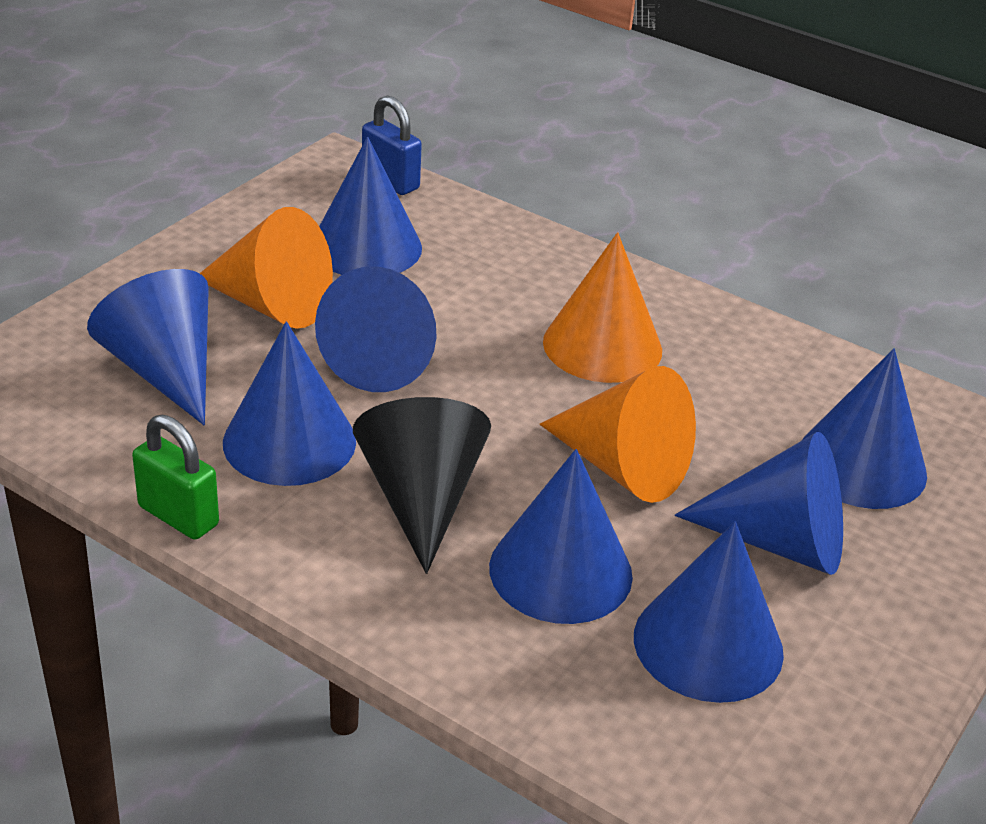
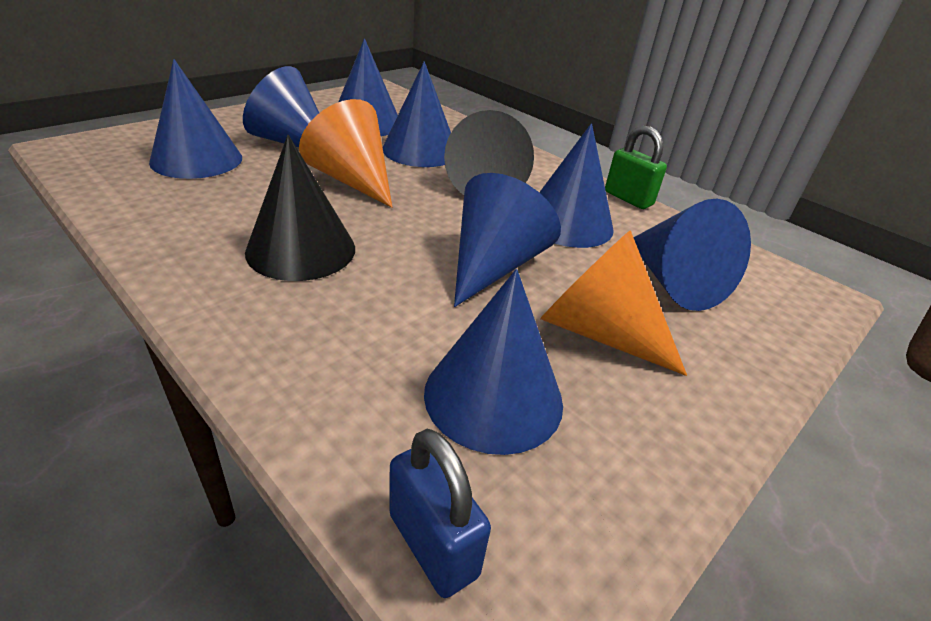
camera: 170 degrees left, 0 degrees up
orange cone [543,232,662,383] -> black cone [245,135,355,281]

